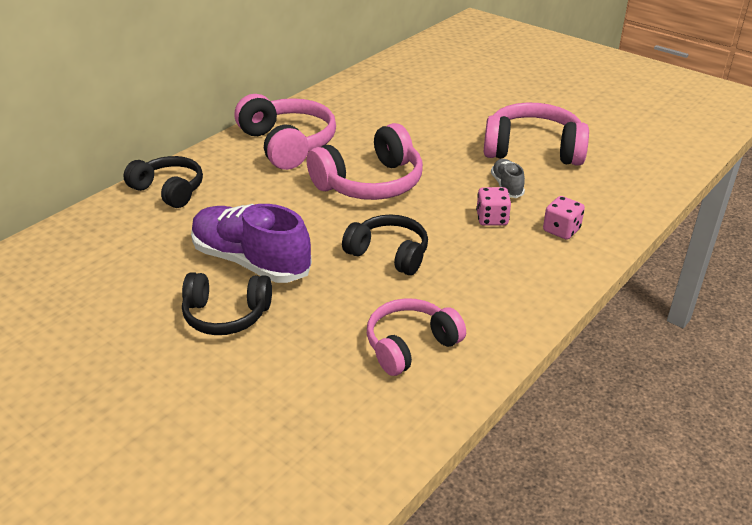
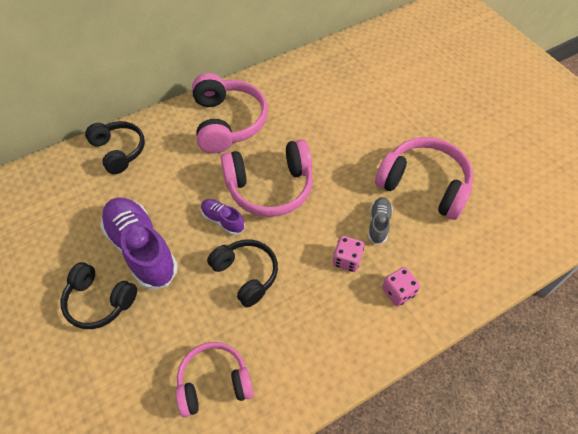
camera: 20 degrees right, 20 degrees up
none -> purple shoe [201,199,245,235]

